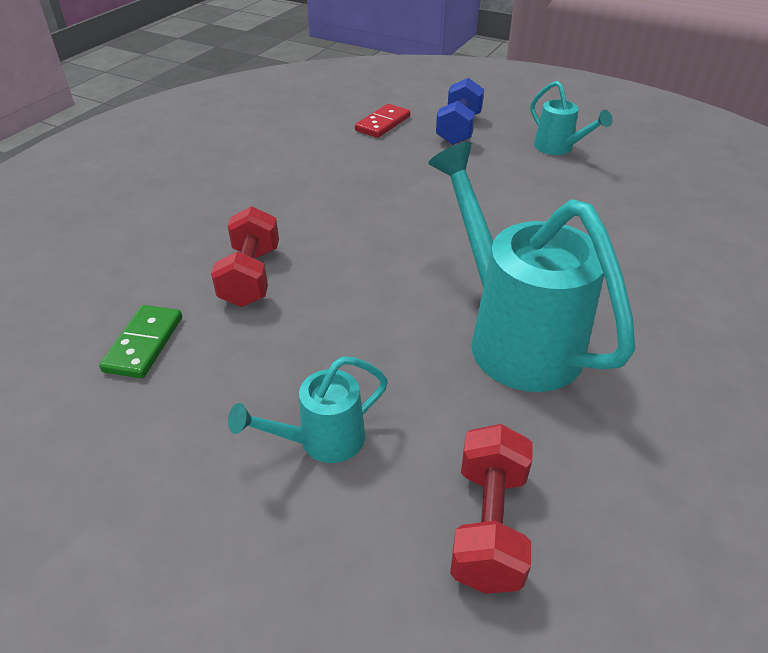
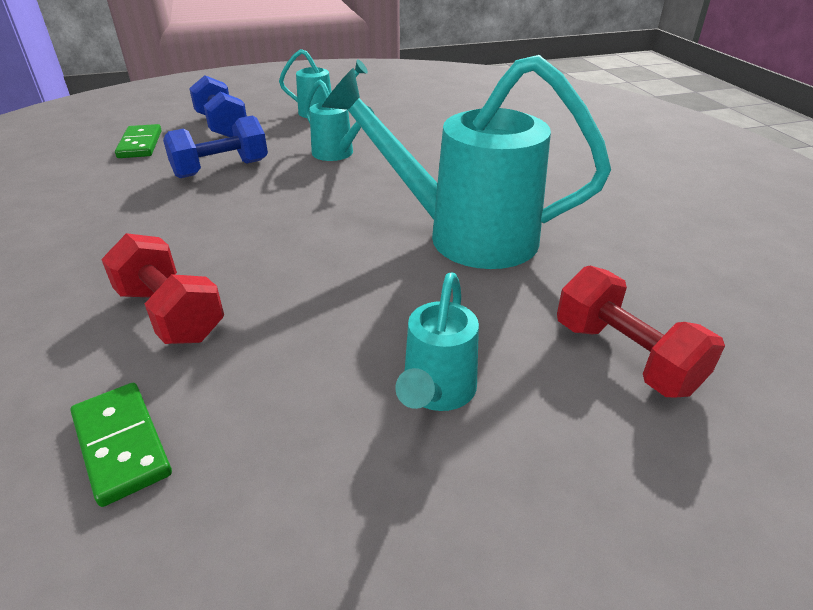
camera: 45 degrees left, 5 degrees down
red domino [355,104,410,138] -> green domino [115,124,162,158]
none -> blue dumbbell [163,115,268,178]
none -> turquoise watering can [305,80,374,161]

